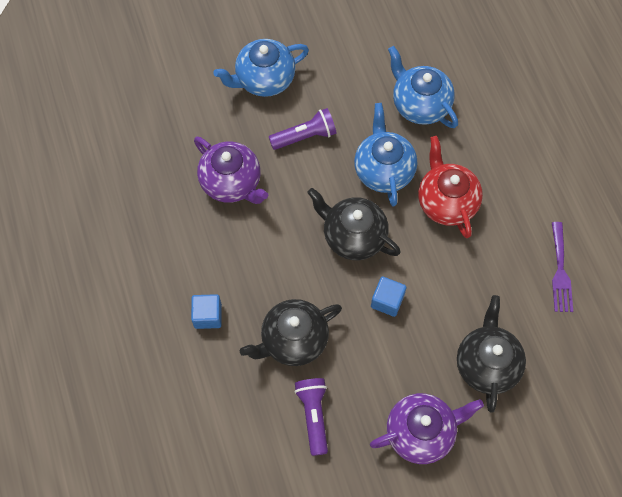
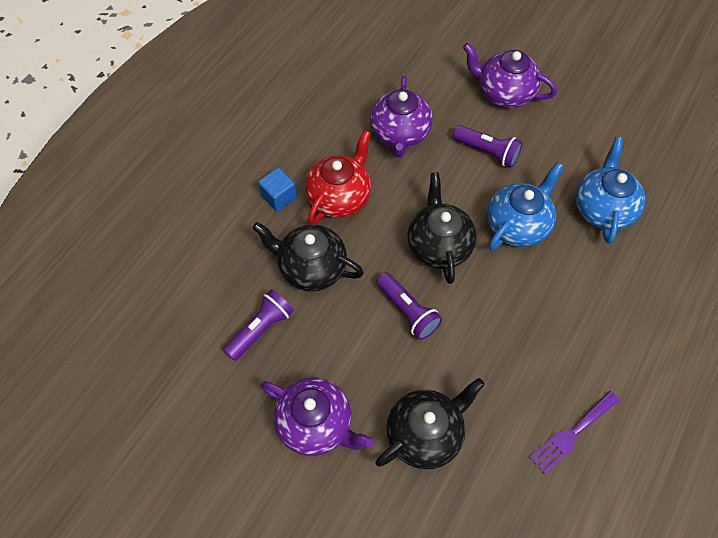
camera: 50 degrees right, 5 degrees down
blue teapot [213,39,309,97] -> purple teapot [463,43,557,108]
blue cube [371,277,406,317] -> purple flashlight [376,272,442,340]
red teapot [418,136,483,238] -> red teapot moved to [305,130,371,225]

